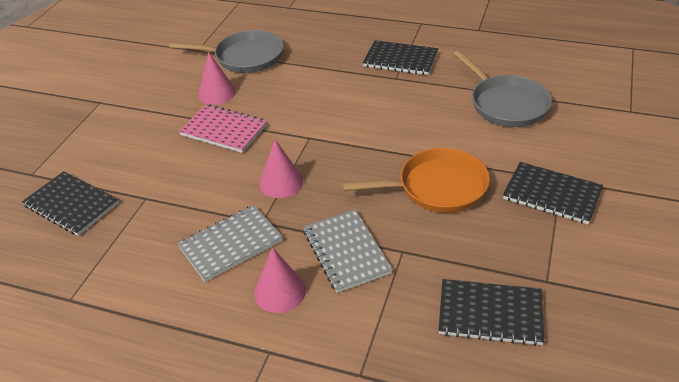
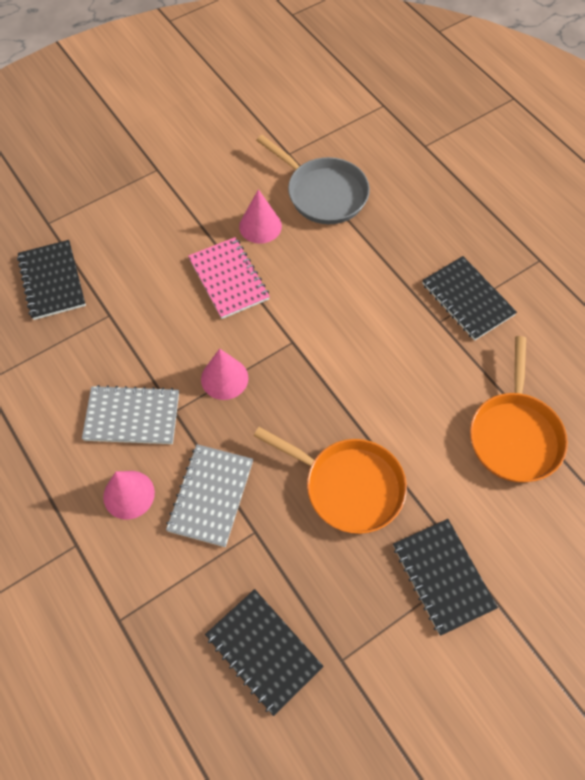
camera: 35 degrees right, 20 degrees up
grey pan [454,51,552,127] -> orange pan [470,336,568,483]

